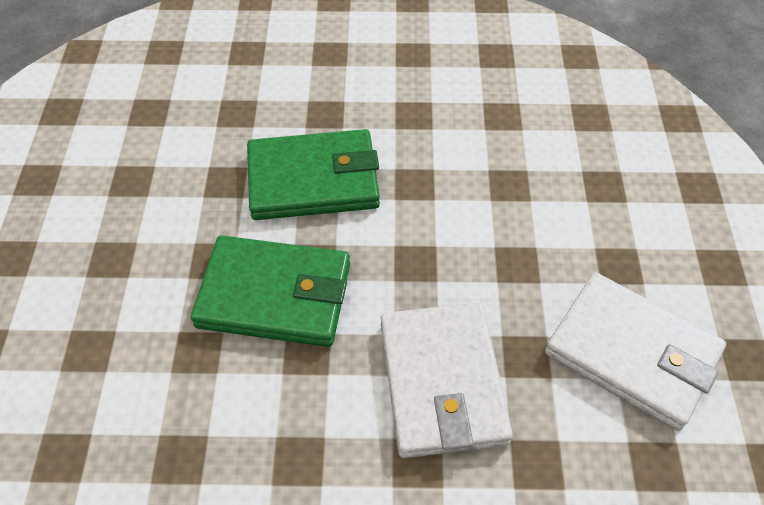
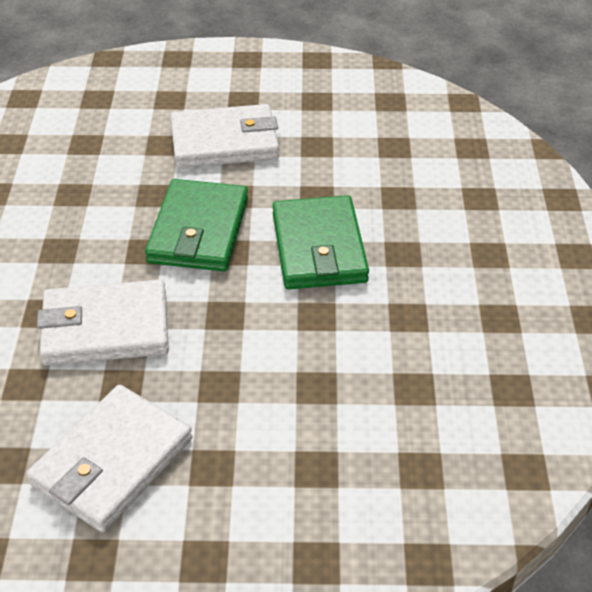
camera: 90 degrees right, 10 degrees down
none -> white wallet [170,104,279,168]

